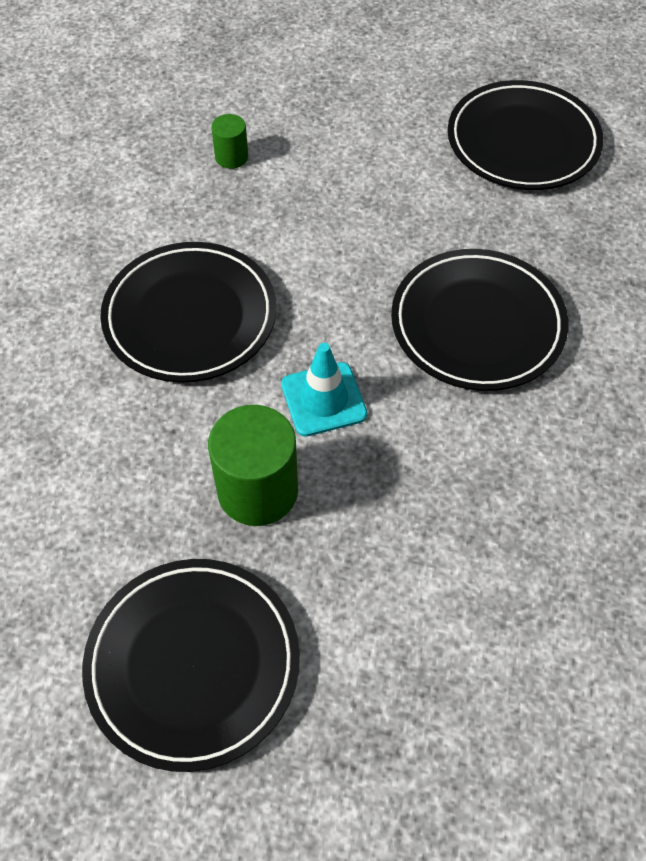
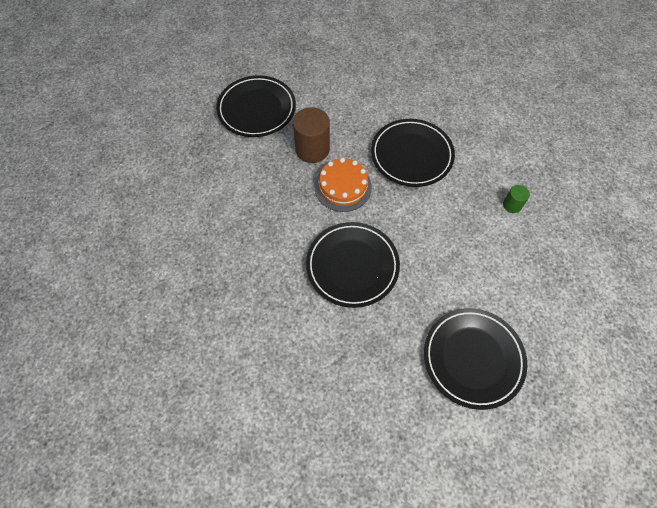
camera: 115 degrees right, 5 degrees up
green cylinder [208,405,298,526] -> brown cylinder [293,107,330,163]
turquoise traffic cone [281,343,367,436] -> orange cake [314,158,372,212]

